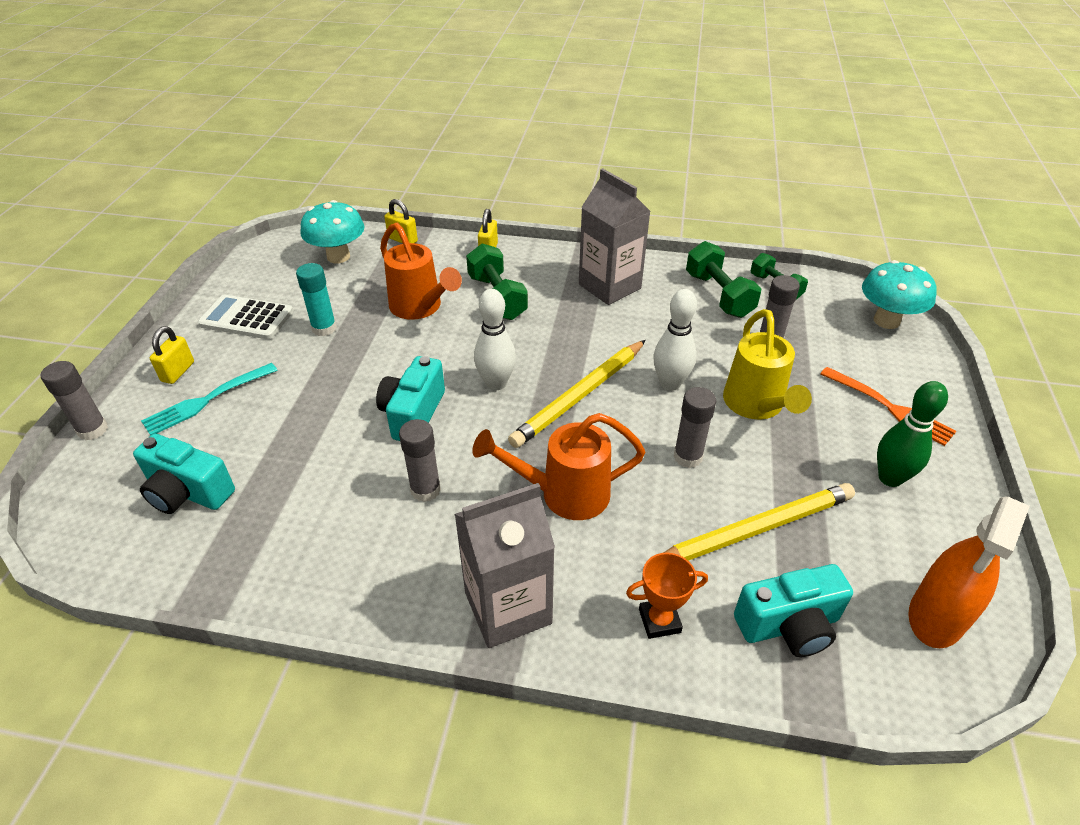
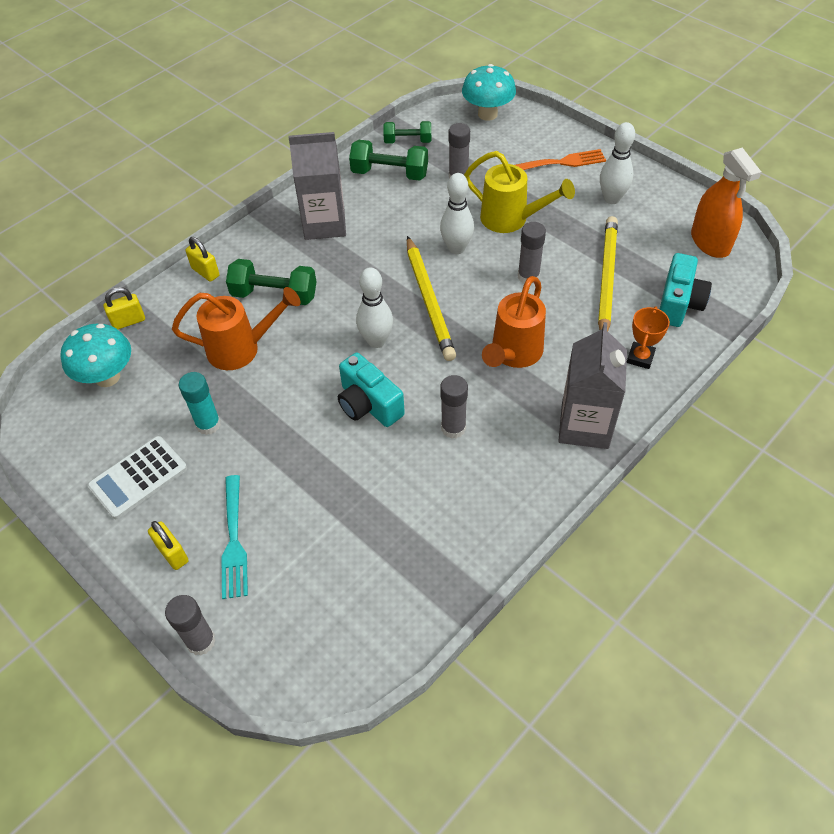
camera: 55 degrees left, 10 degrees up
turquoise camera [133,434,235,514] -> none
green bowling pin [877,381,948,487] -> white bowling pin [600,122,635,204]

